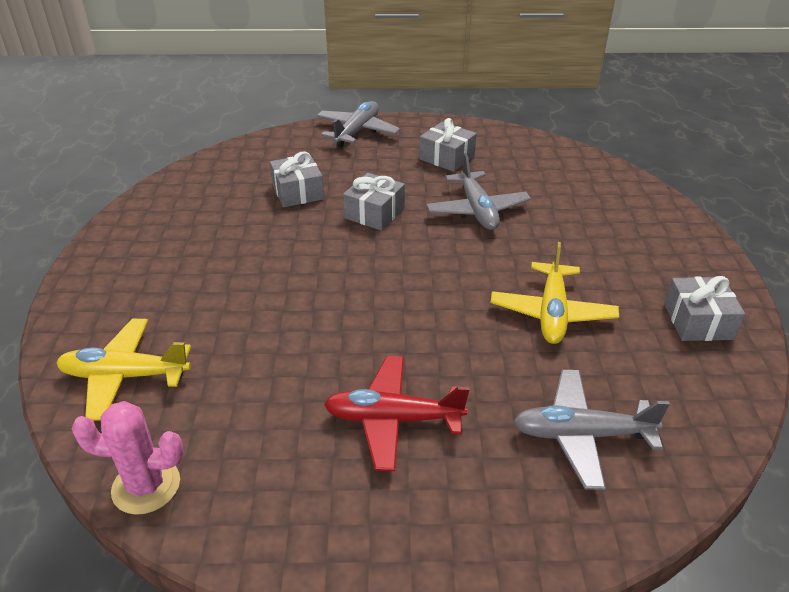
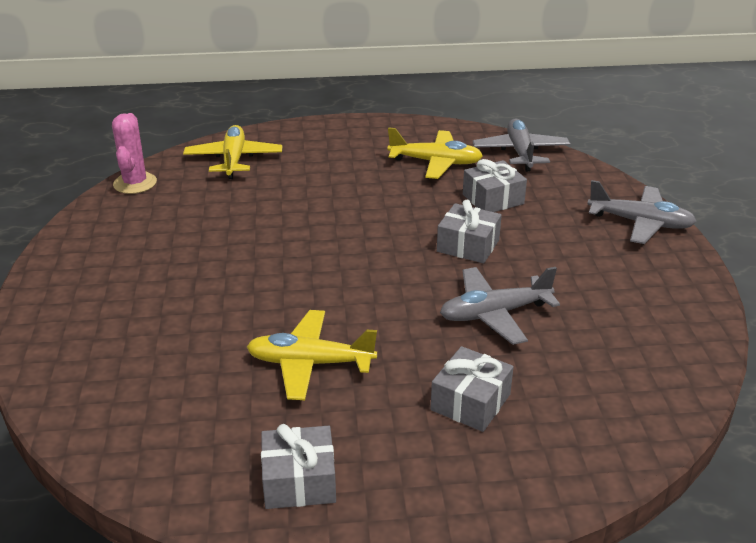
camera: 85 degrees right, 5 degrees down
red plane [324,356,469,471] -> none
grey gift [419,118,477,172] -> grey gift moved to [431,346,514,432]
grey plane [513,370,670,490] -> grey plane moved to [472,118,570,172]
none -> yellow plane [388,127,483,179]

